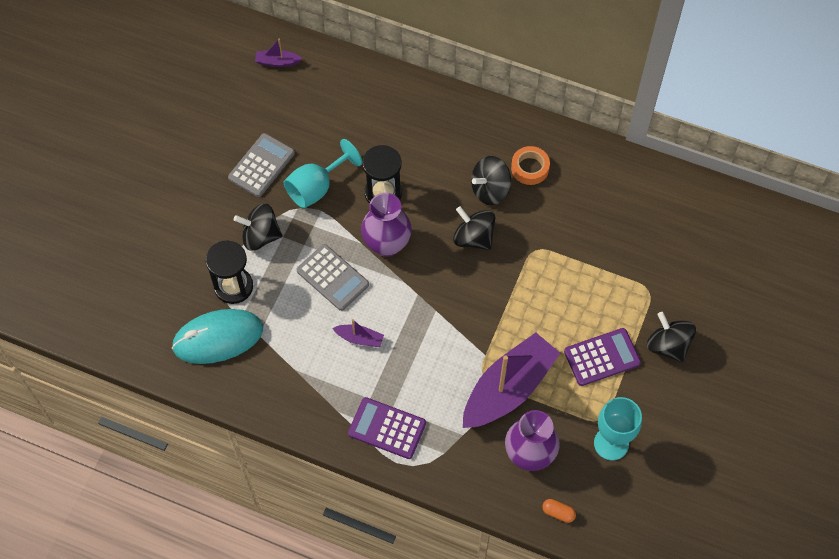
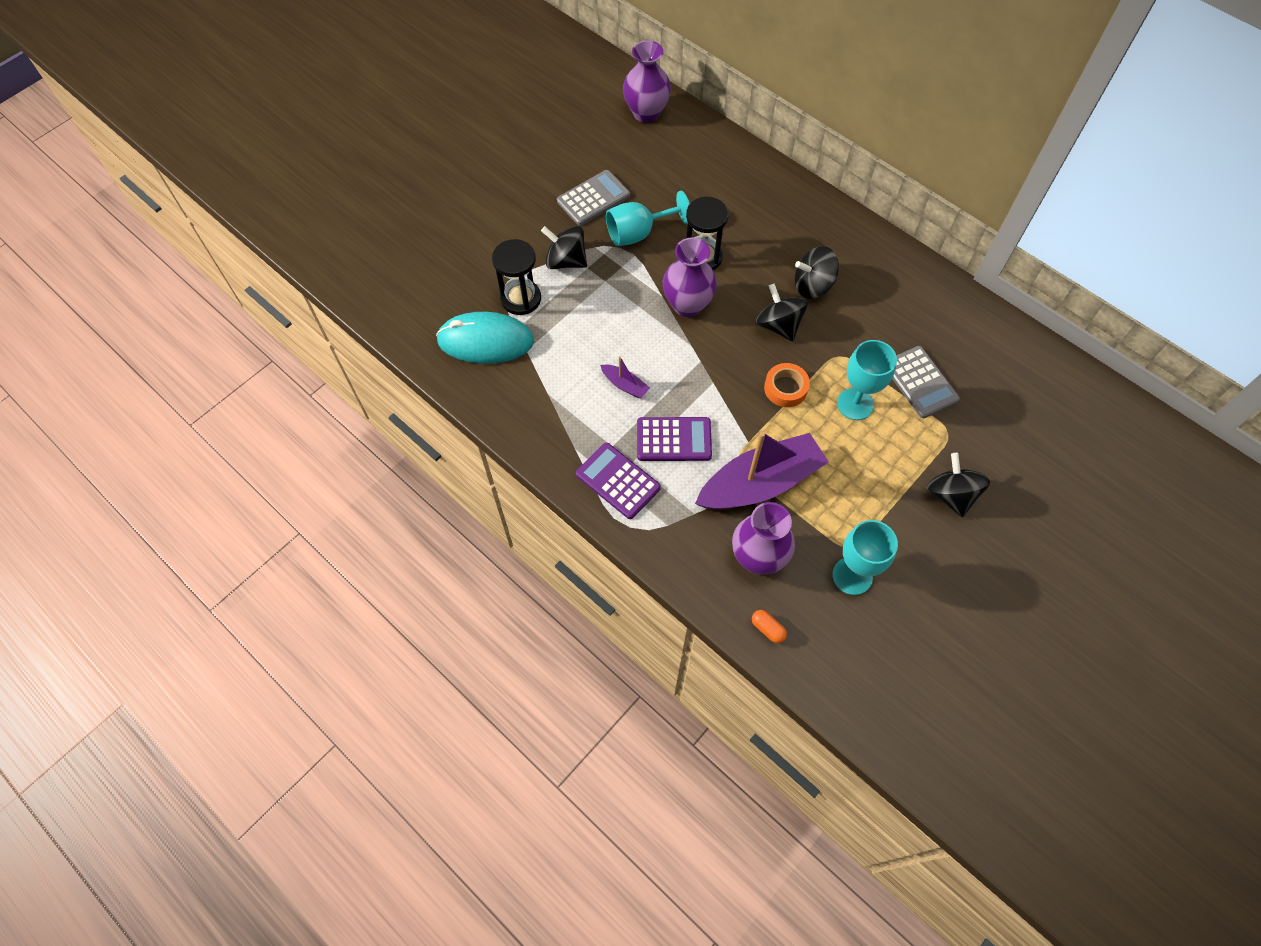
camera: 20 degrees right, 0 degrees up
purple boat [255,39,302,67] -> purple vase [623,40,671,123]
grey calculator [296,244,369,311] -> grey calculator moved to [892,346,960,418]
orange tape [511,146,550,185] -> orange tape moved to [764,363,810,407]
purple calculator [564,328,641,386] -> purple calculator moved to [637,417,712,461]
none -> turquoise goblet [837,340,897,420]

